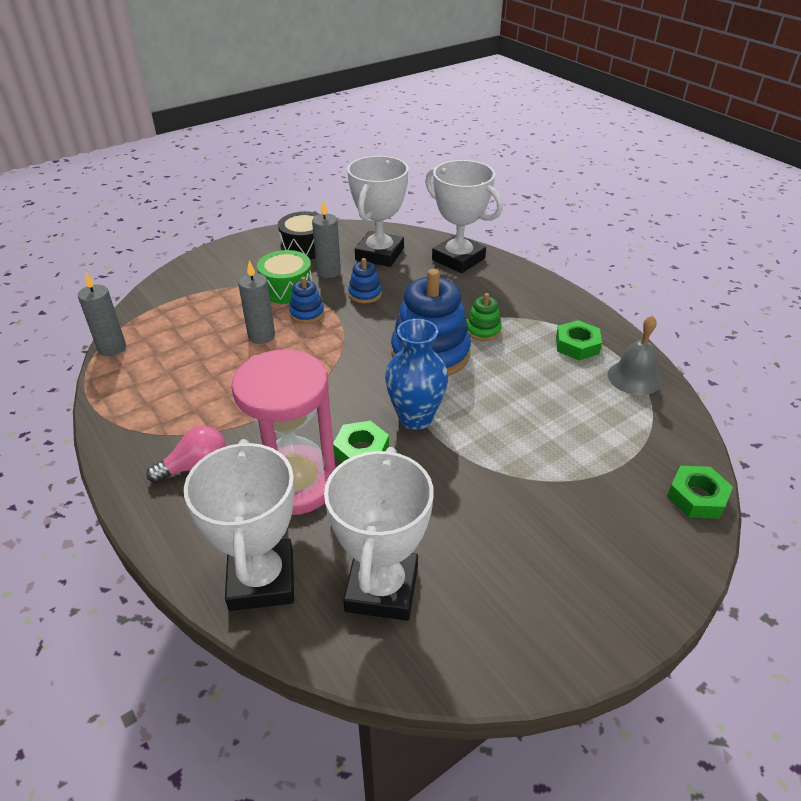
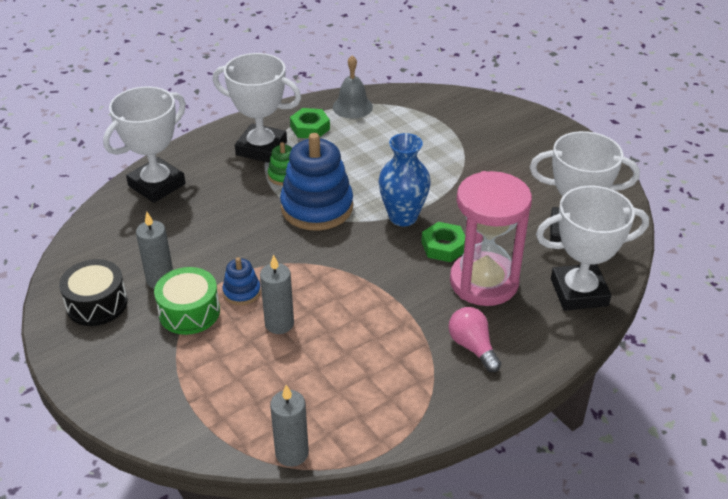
camera: 90 degrees left, 0 degrees up
white trophy [347,156,408,267] -> white trophy moved to [213,53,301,163]
blue stacking toy [348,258,382,303] -> none
green nut [667,466,733,519] -> none

